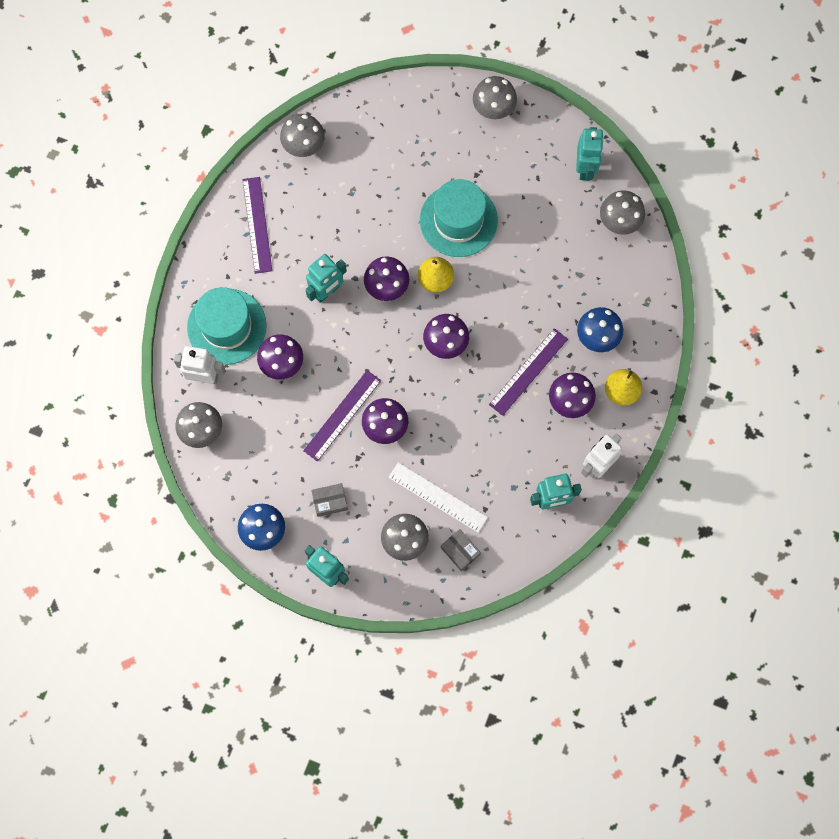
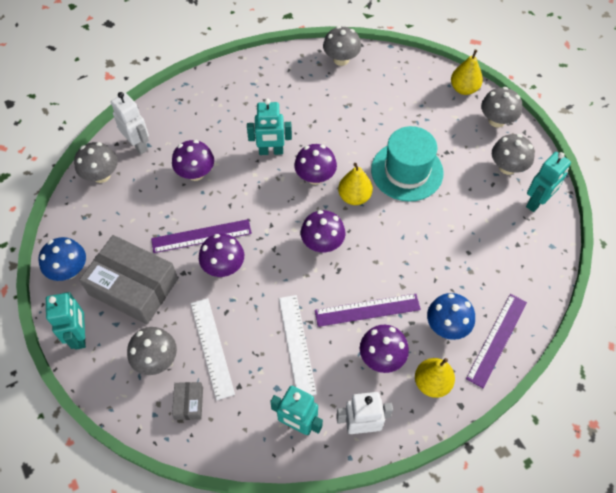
camera: 40 degrees right, 15 degrees down
turquoise hat [187,287,267,365] -> none
purple ruler [242,177,272,274] -> purple ruler moved to [466,294,527,388]
grey box [311,483,348,517] -> grey box [79,235,178,324], size x2.32
grey mushroom [600,190,645,235] -> grey mushroom moved to [492,134,535,175]
none -> white ruler [279,295,317,395]
none -> yellow pear [451,50,483,95]

